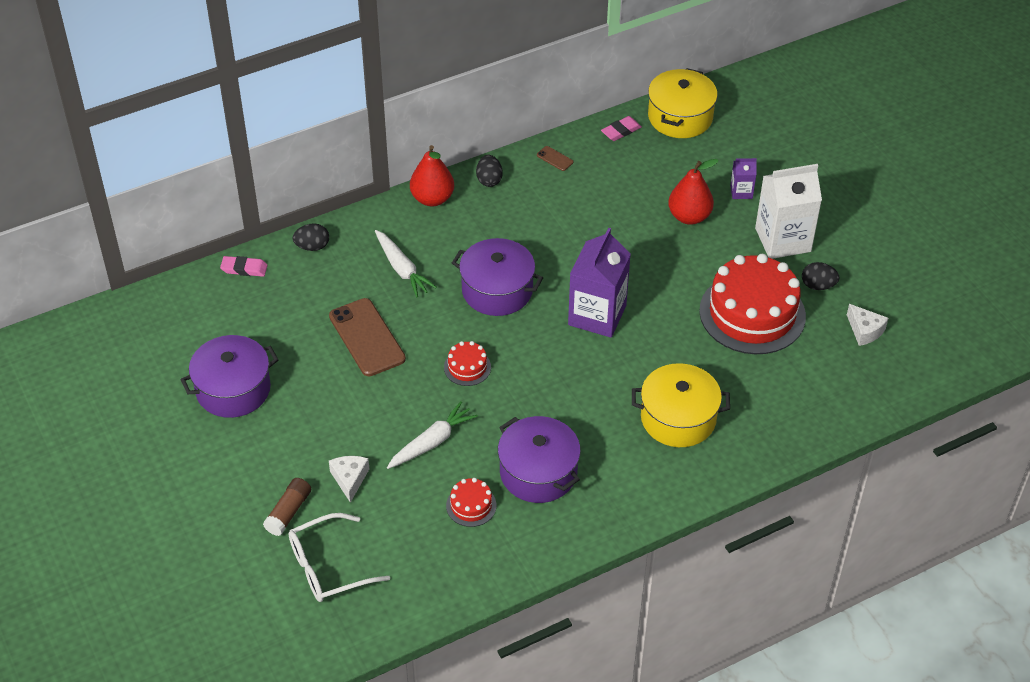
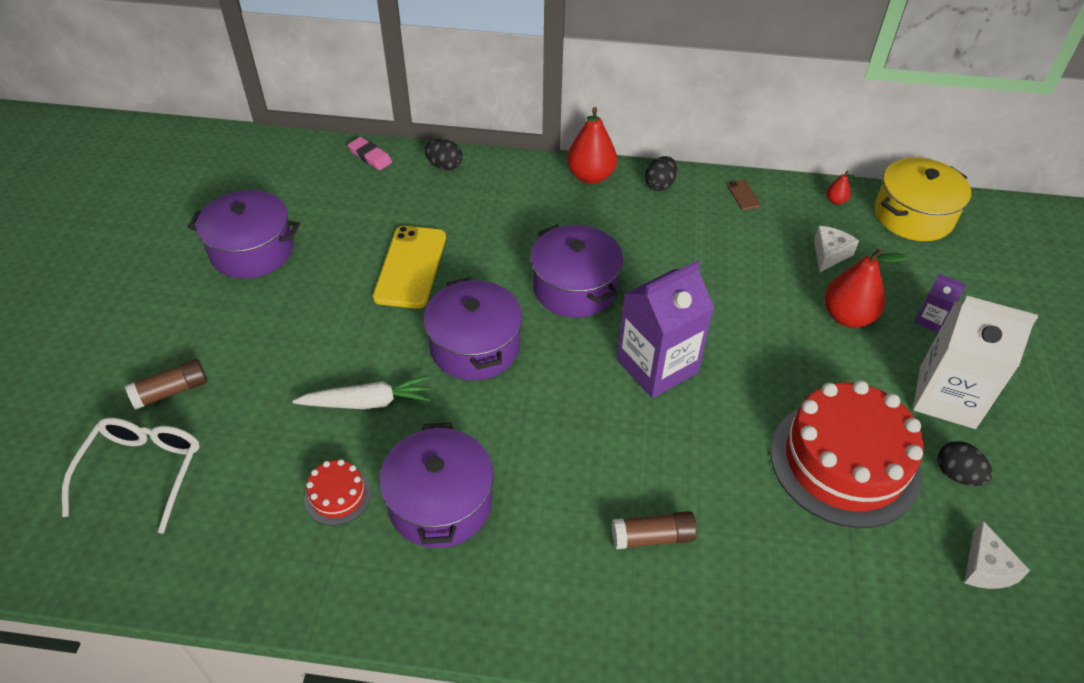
camera: 35 degrees right, 0 degrees up
white glasses [288,513,390,602] -> white glasses turned 90 degrees clockwise [62,417,200,534]
brown phone [329,298,406,377] -> yellow phone [373,226,446,309]
white cheese [329,456,369,503] -> white cheese moved to [814,226,859,273]
white carrot [375,230,437,297] -> none
red cake [444,341,491,386] -> purple pot [423,277,522,380]
pink eraser [601,116,642,141] -> red pear [826,170,854,205]
yellow pot [632,363,730,447] -> brown glue stick [612,511,697,549]

